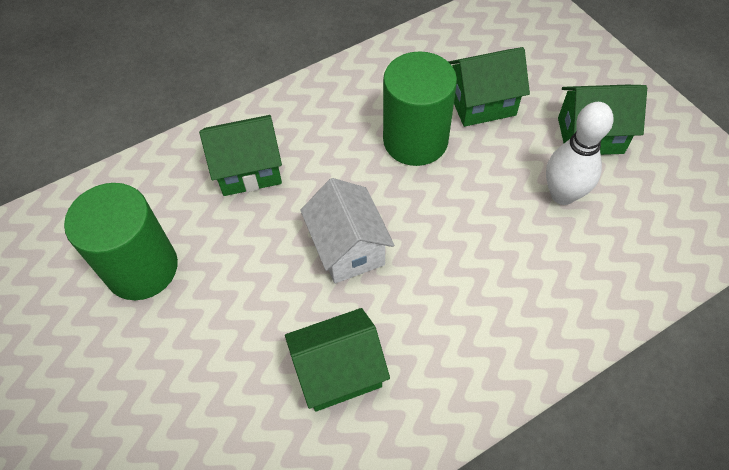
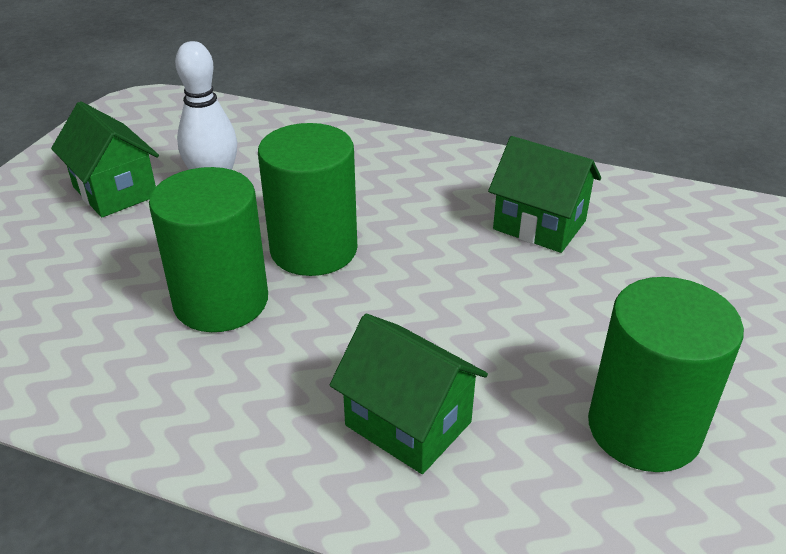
camera: 130 degrees left, 20 degrees down
white house [300,178,394,283] -> none
green house [448,47,530,127] -> none
none -> green cylinder [258,123,357,276]

